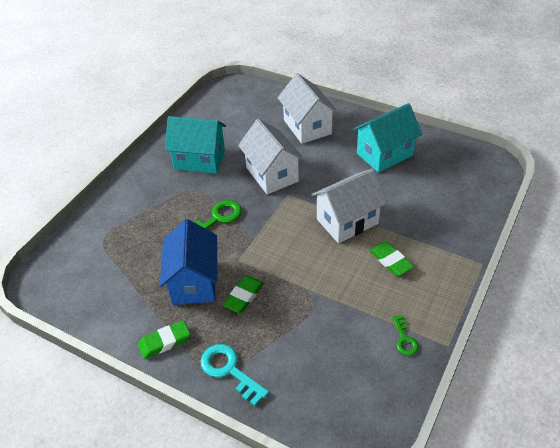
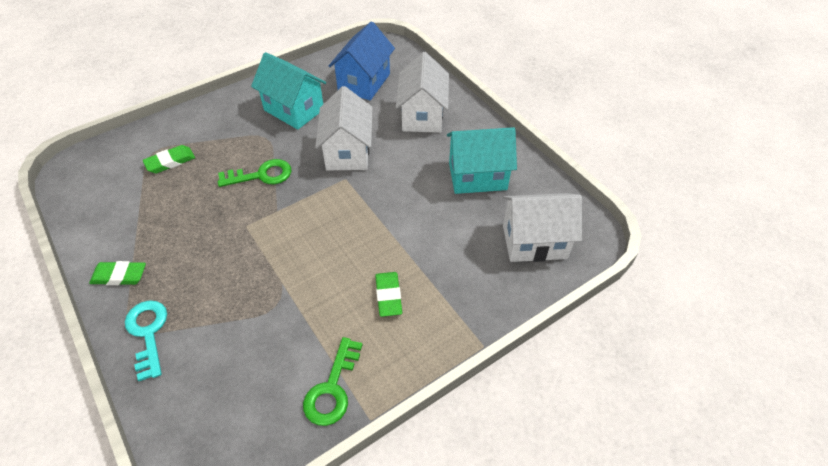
camera: 25 degrees right, 5 degrees up
blue house [160,219,217,305] -> blue house moved to [329,21,395,100]
green eraser [223,276,264,313] -> green eraser moved to [143,145,195,173]
white house [311,169,387,243] -> white house moved to [503,193,582,262]
green key [392,315,419,356] -> green key [303,337,363,426], size x1.69

